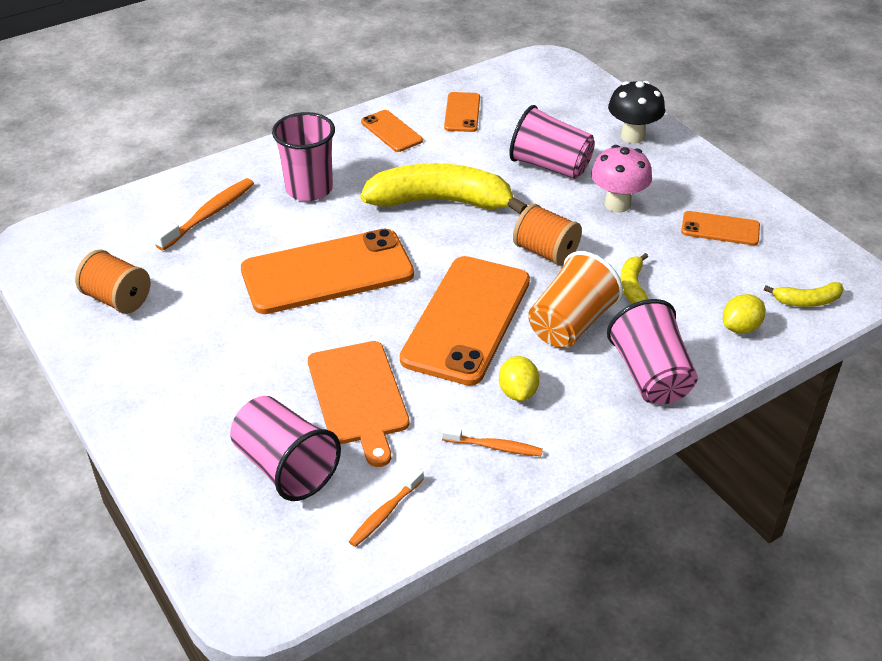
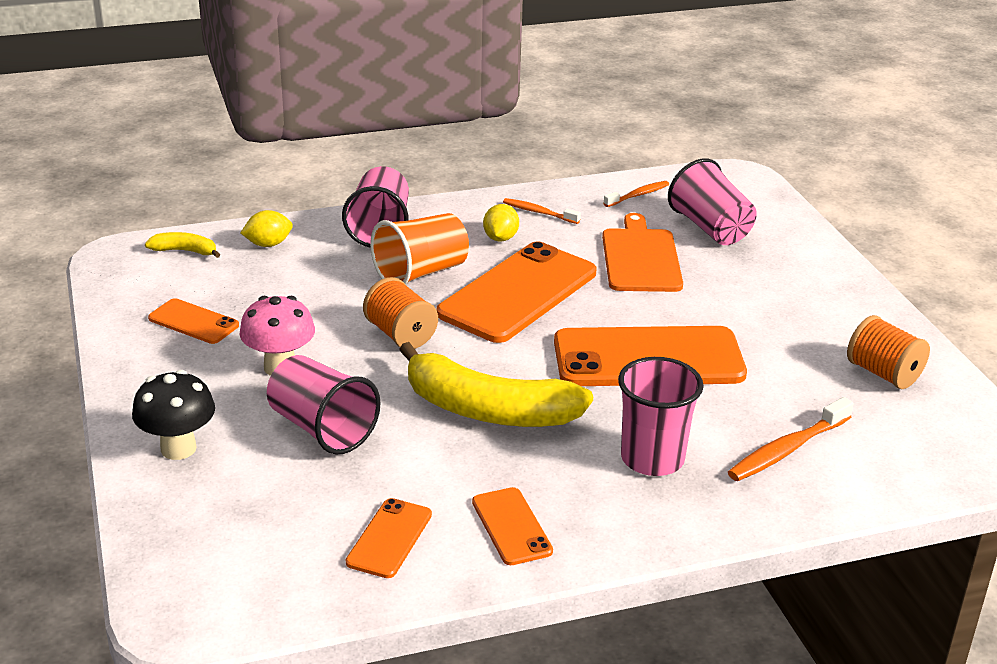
camera: 165 degrees left, 10 degrees down
yellow banana [620,253,648,304] -> none

